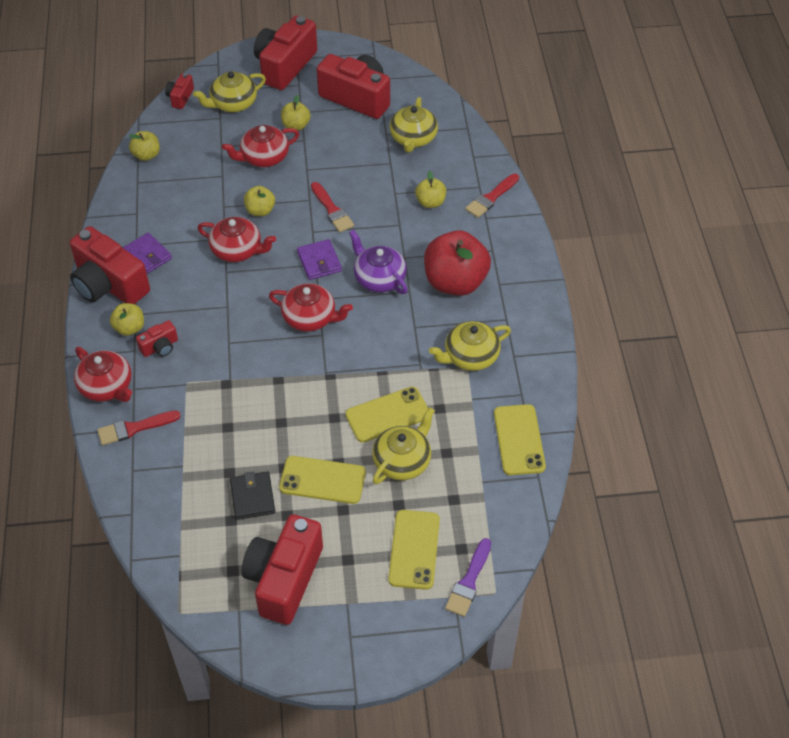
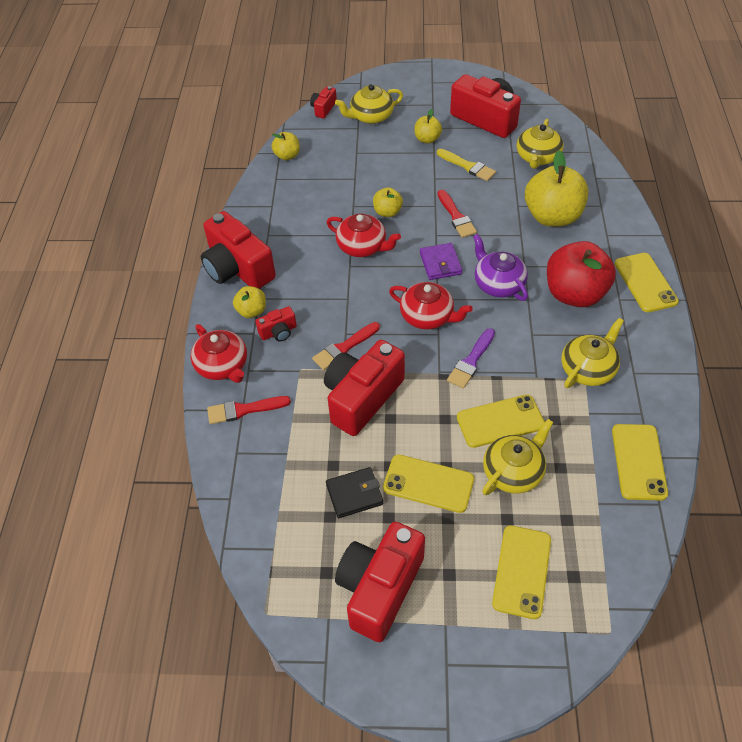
camera: 10 degrees right, 0 degrees up
purple wallet [123,233,172,274] -> none
red teapot [222,125,299,167] -> none
black wallet [230,471,275,520] -> black wallet turned 75 degrees clockwise [326,467,383,518]
red camera [254,16,317,90] -> red camera moved to [324,340,405,436]
yellow apple [415,171,446,208] -> yellow apple [525,150,588,226], size x2.02
yellow teapot [429,321,511,371] -> yellow teapot turned 150 degrees clockwise [561,318,624,388]
purple brush [445,538,491,617] -> purple brush moved to [447,328,495,389]
red brush [465,174,519,218] -> red brush moved to [312,322,380,370]
none -> yellow brush [437,149,496,181]
none -> yellow phone [615,253,679,312]

